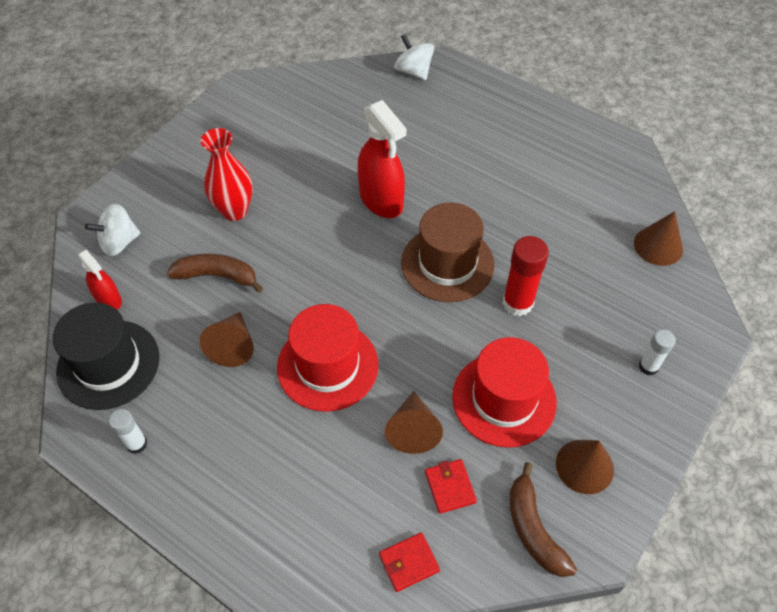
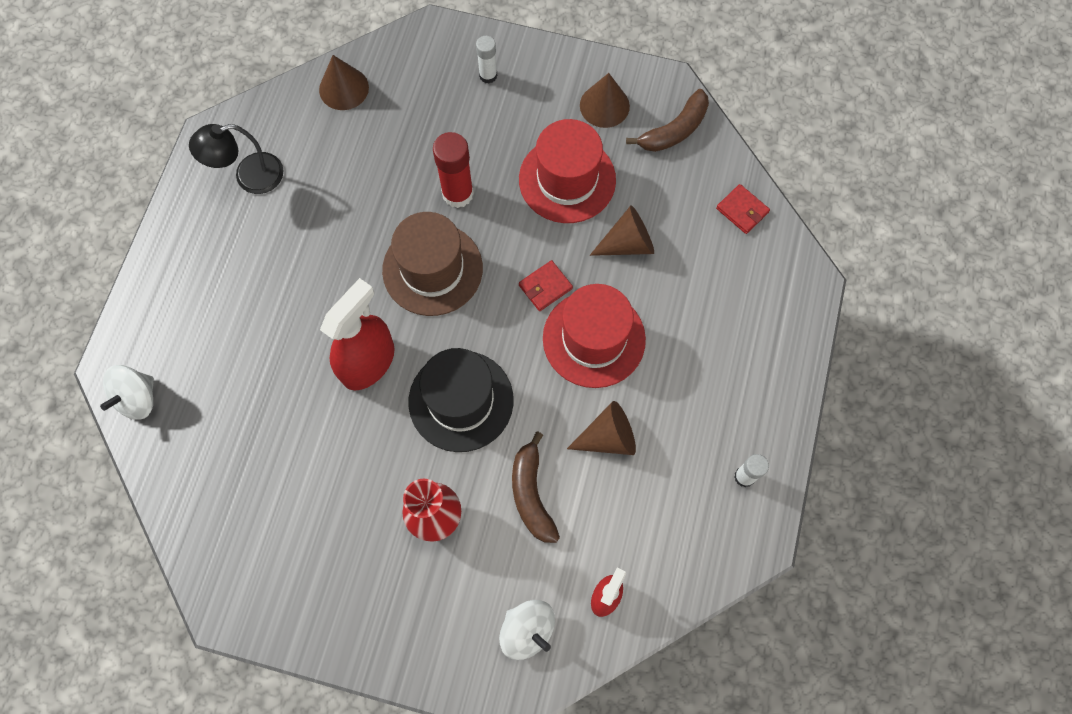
camera: 110 degrees left, 15 degrees up
black hat [53,302,160,410] -> black hat moved to [409,348,514,452]
red wallet [425,459,477,514] -> red wallet moved to [519,260,573,311]
none -> black lamp [189,124,284,194]

